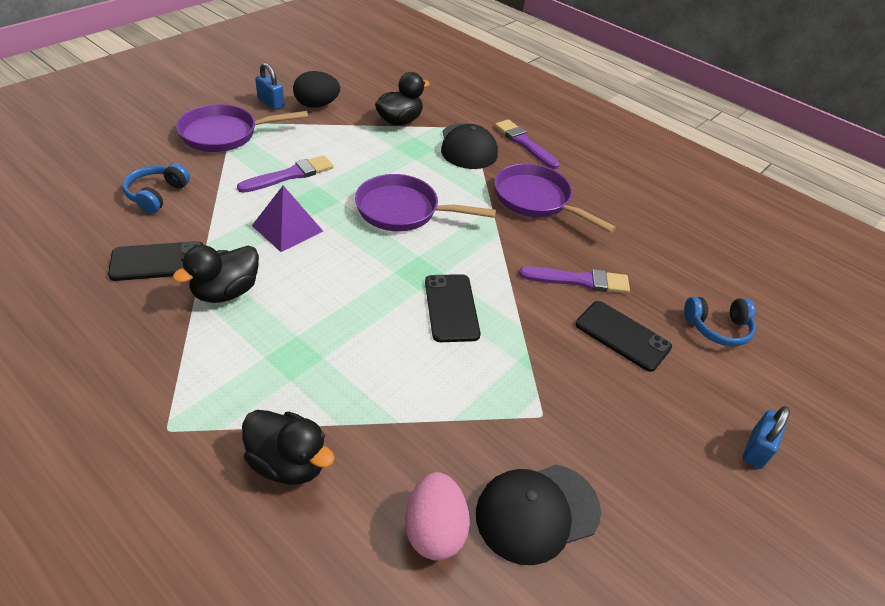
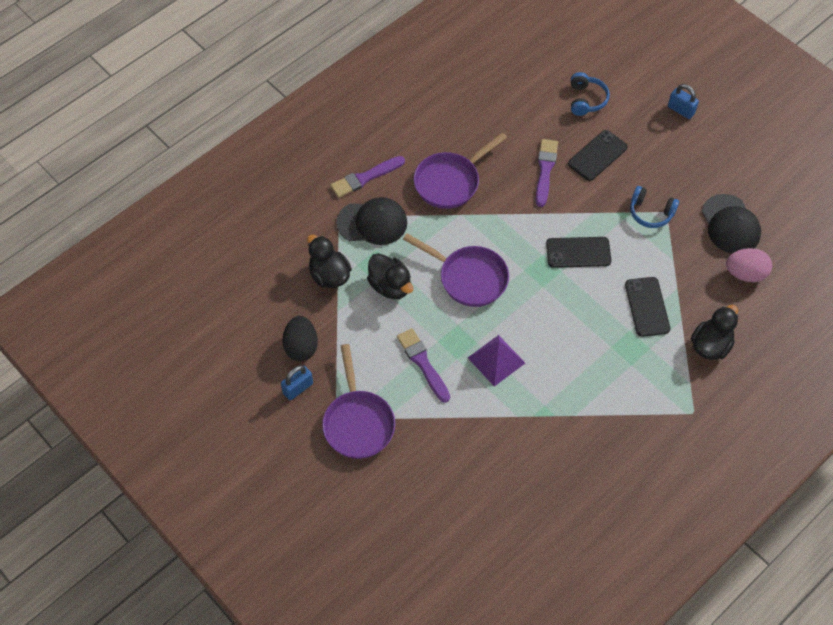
camera: 80 degrees left, 15 degrees up
black phone [108,241,203,281] -> black phone moved to [625,277,670,337]
blue headphones [123,163,190,213] -> blue headphones moved to [630,186,679,228]
black duck [172,245,259,303] -> black duck moved to [367,253,413,299]
purple pan [355,174,496,231] -> purple pan turned 75 degrees counterclockwise [403,233,509,307]

